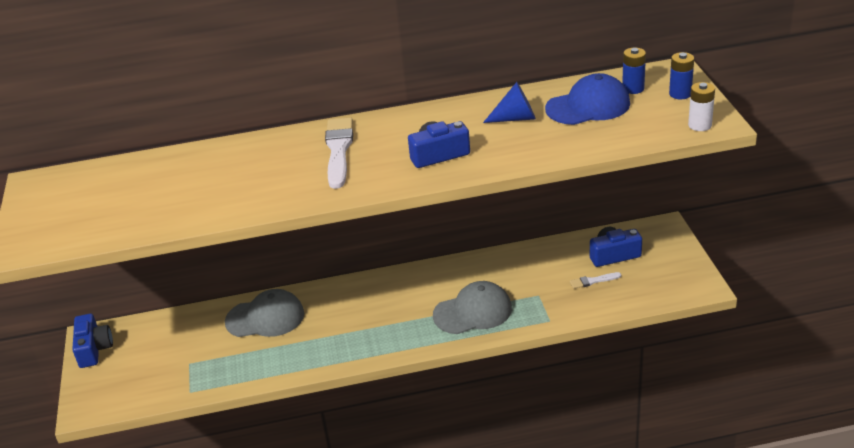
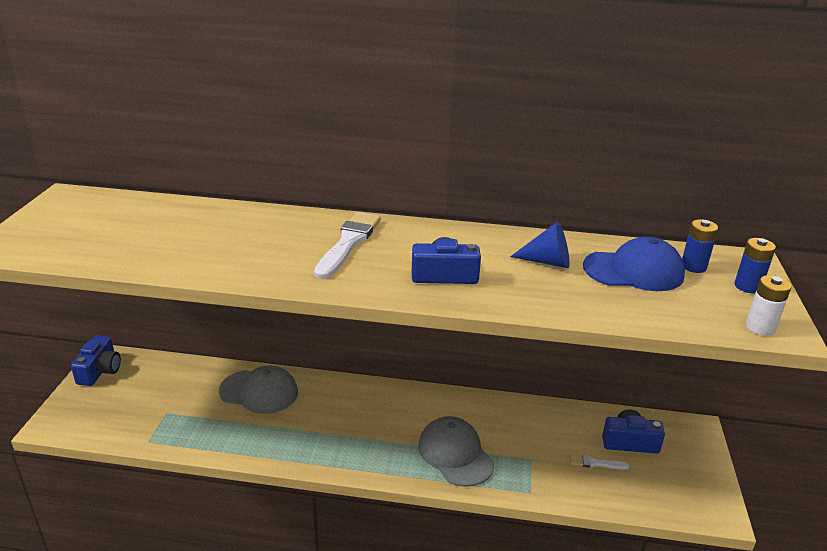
camera: 15 degrees right, 5 degrees down
grey cap [433,281,512,334] -> grey cap turned 120 degrees counterclockwise [418,416,494,487]

